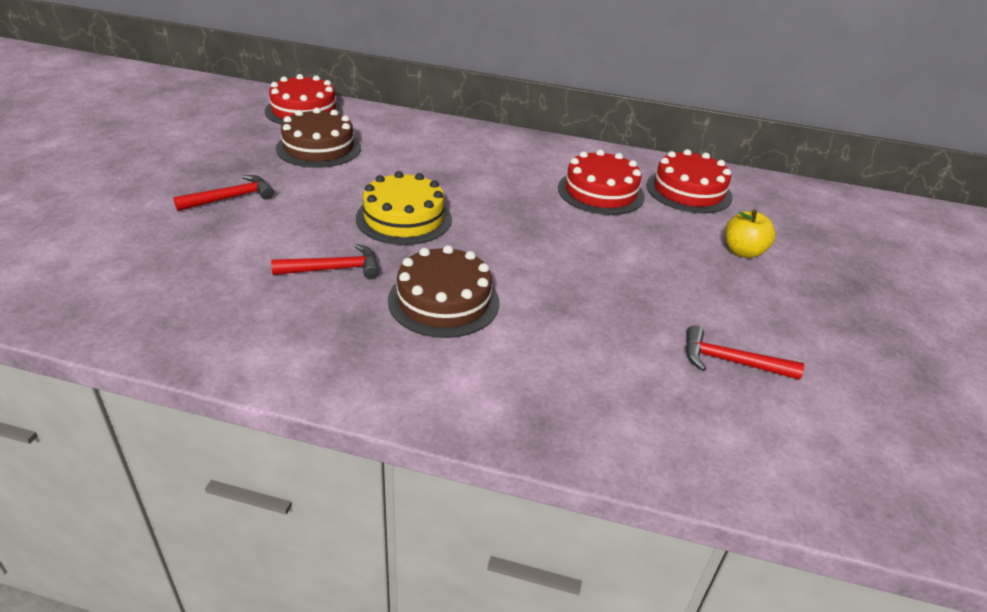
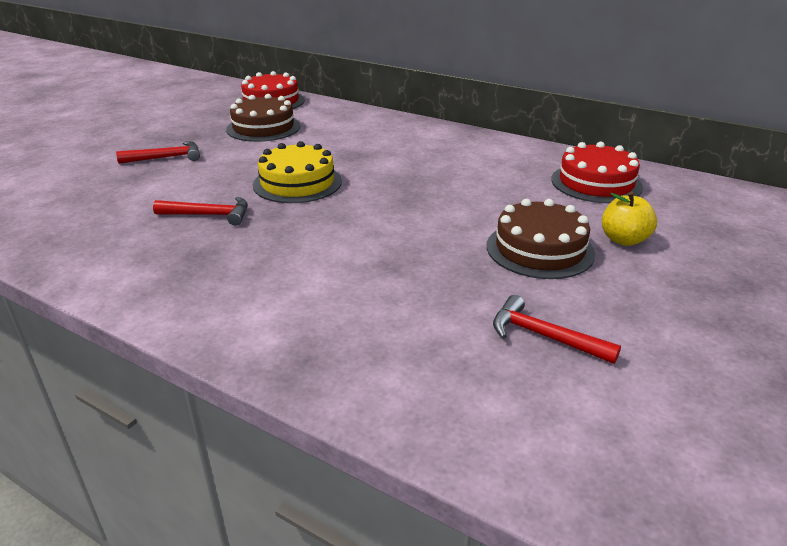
camera: 20 degrees right, 5 degrees down
brown cake [388,245,499,338] -> brown cake moved to [487,199,595,279]
red cake [558,149,645,215] -> none

